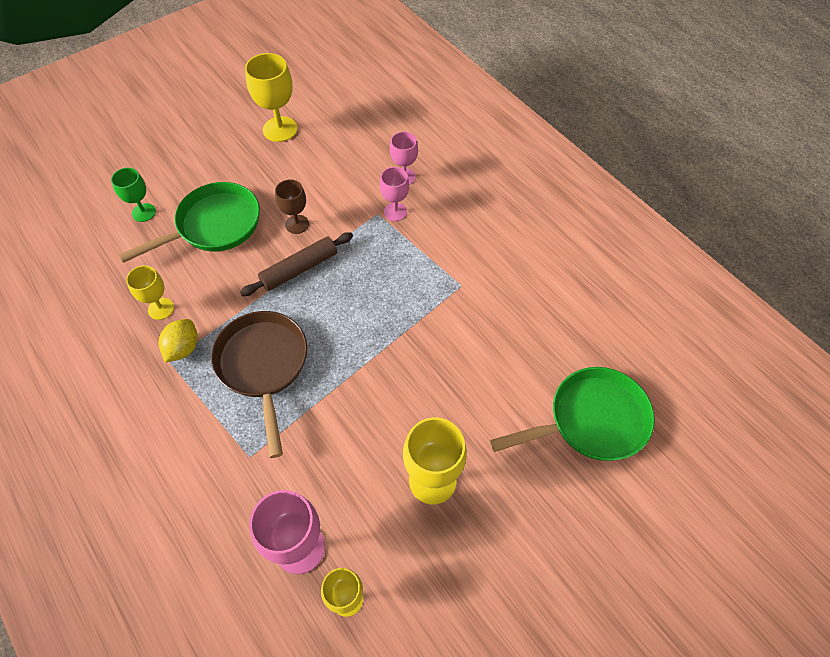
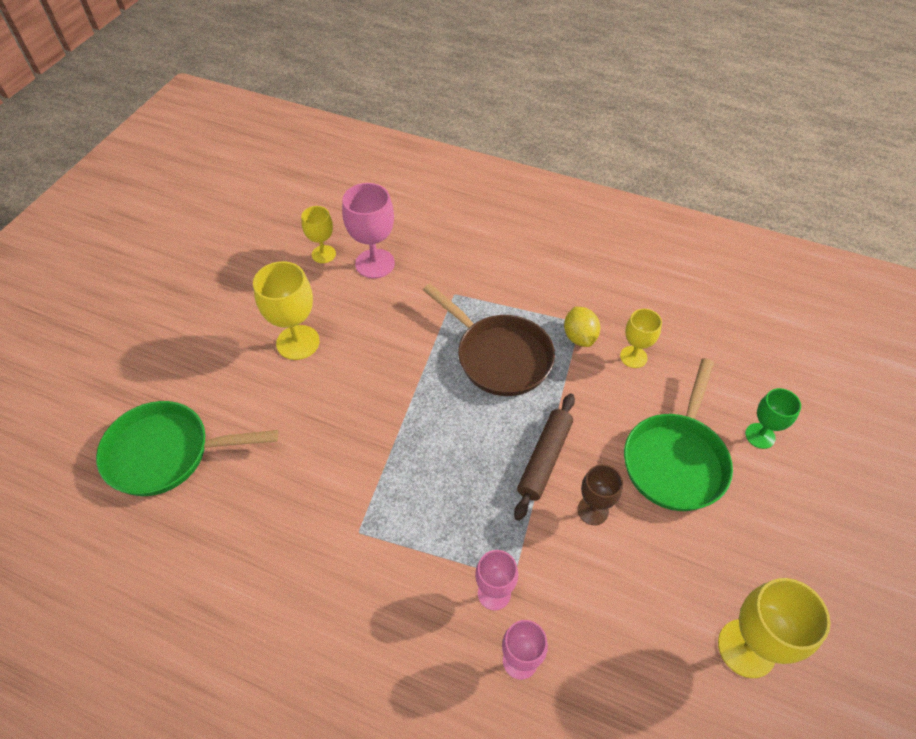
camera: 150 degrees right, 5 degrees down
green pan [490,367,655,461] -> green pan turned 45 degrees clockwise [96,401,278,496]

